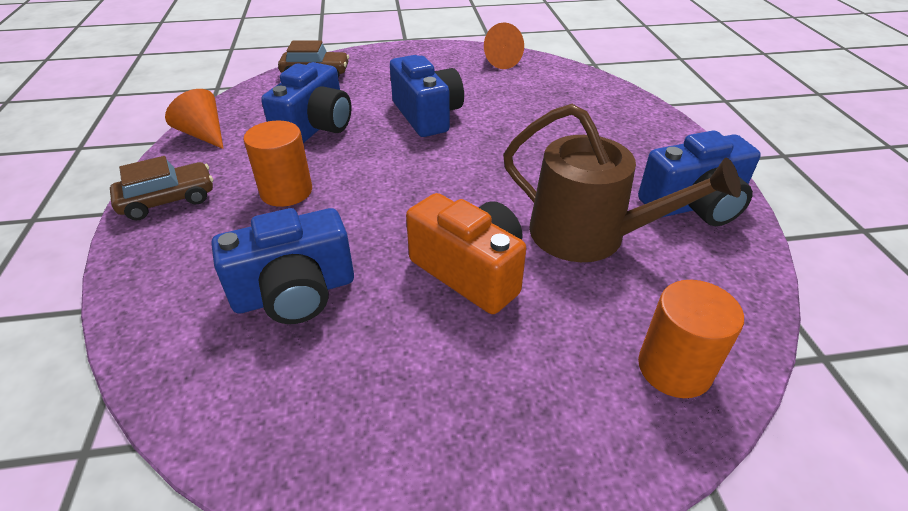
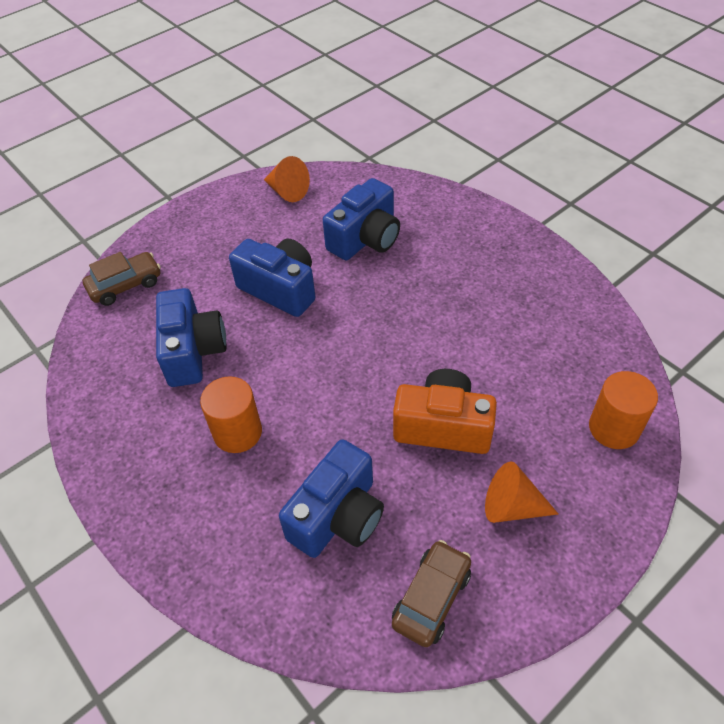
camera: 30 degrees left, 10 degrees up
brown car [110,156,213,220] -> brown car moved to [392,540,471,647]
orange cone [165,89,224,149] -> orange cone moved to [485,462,558,523]
brown watering can [503,104,741,262] -> none
blue camera [638,130,761,226] -> blue camera moved to [323,178,400,260]

